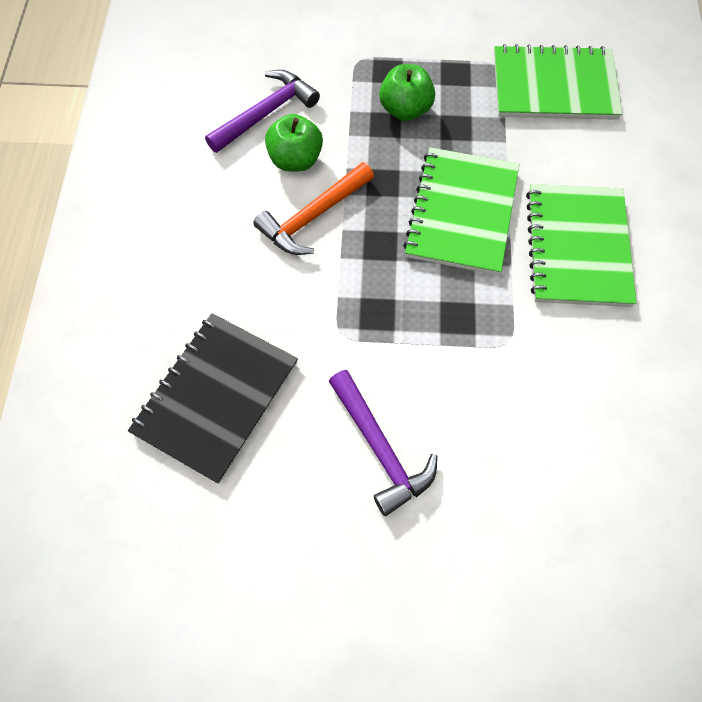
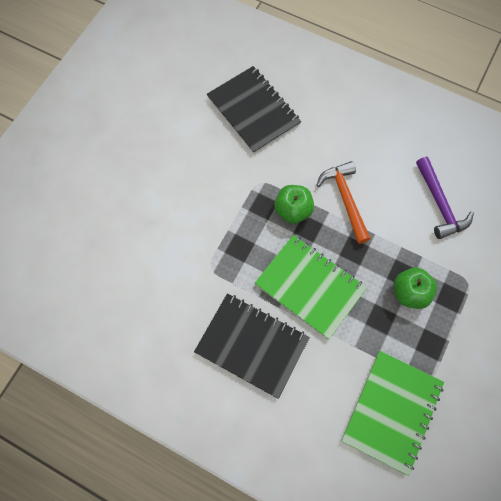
camera: 115 degrees right, 5 degrees up
green apple [265,114,323,171] -> green apple moved to [274,185,314,224]
purple hammer [329,370,437,516] -> none
green notebook [526,184,636,307] -> black notebook [194,294,310,399]

